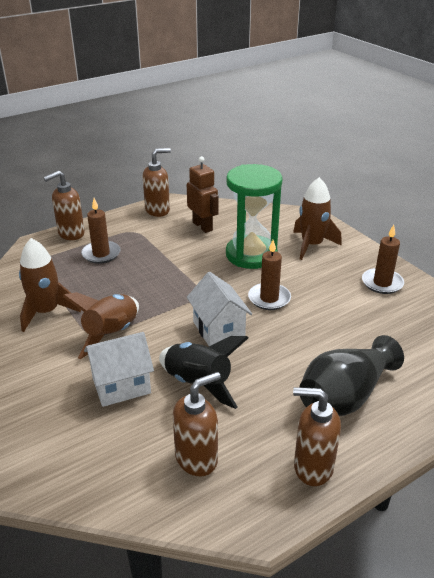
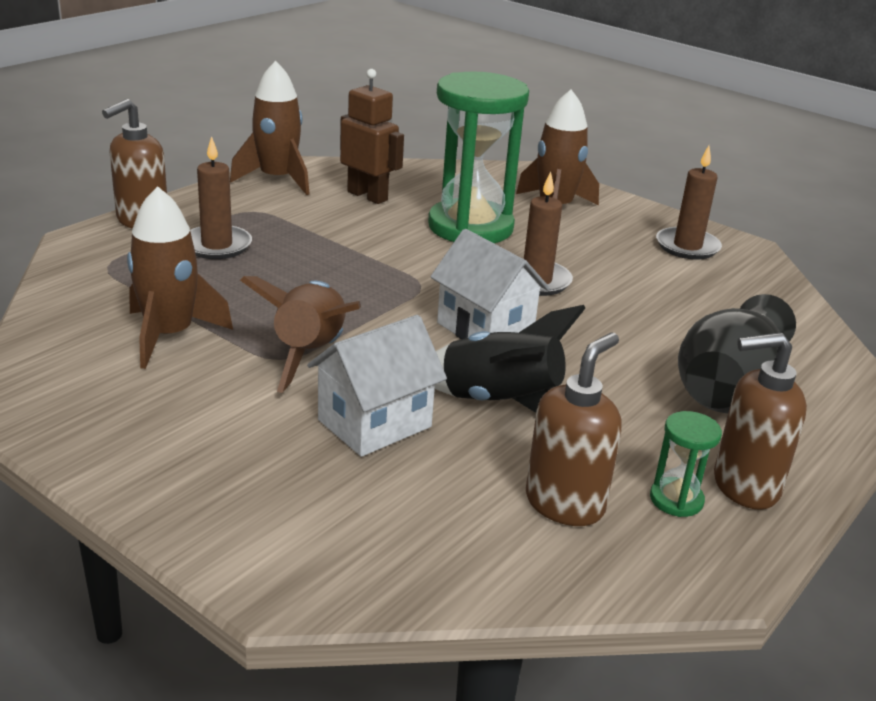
camera: 20 degrees left, 5 degrees down
brown soap dispenser [143,148,171,217] -> brown rocket [230,61,310,195]
none -> green hourglass [650,411,722,517]

